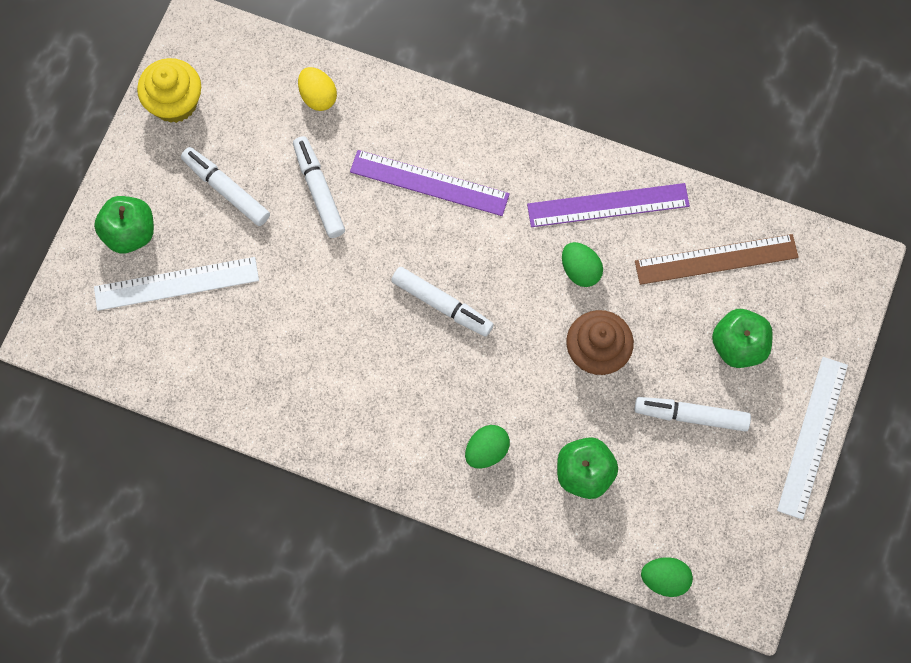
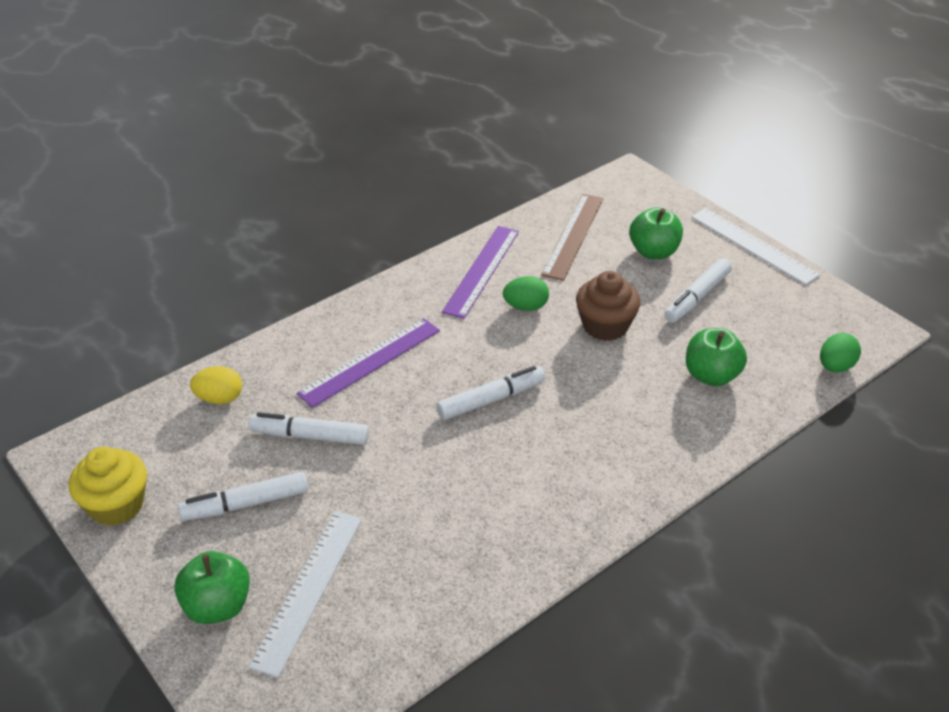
camera: 60 degrees left, 30 degrees down
green egg [465,425,510,469] -> none

